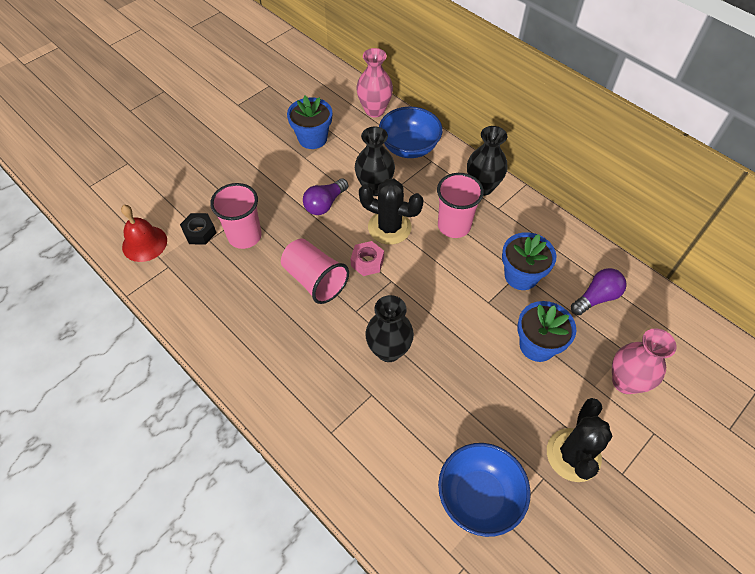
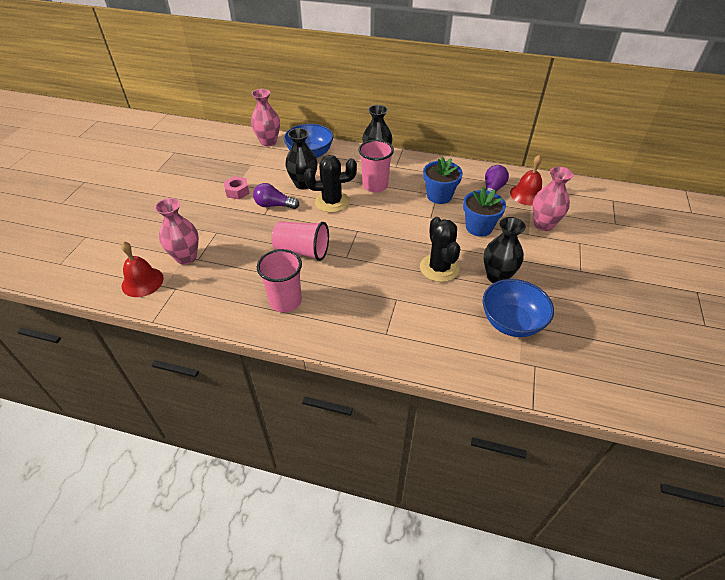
camera: 30 degrees left, 10 degrees down
black nut [180,213,217,244] -> pink vase [155,198,199,265]
pink cup [210,183,262,249] -> pink cup moved to [257,249,302,312]
blue flower pot [287,96,332,149] -> none
purple light bulb [303,179,348,215] -> purple light bulb turned 90 degrees clockwise [253,183,299,209]
pink nut [350,241,384,276] -> pink nut moved to [224,176,250,199]
black vase [365,295,414,362] -> black vase moved to [484,217,526,283]
black cactus [547,398,612,482] -> black cactus moved to [420,217,460,282]
none -> red bell [510,155,542,206]

